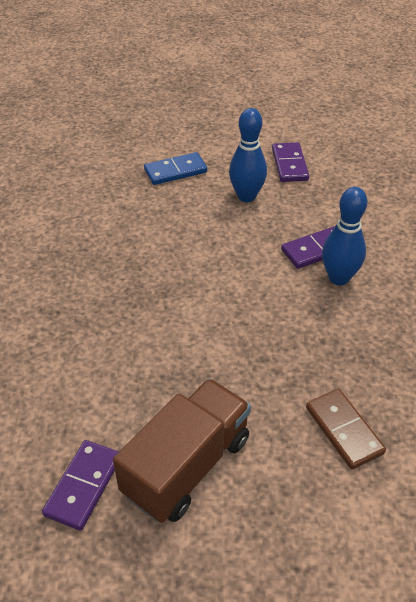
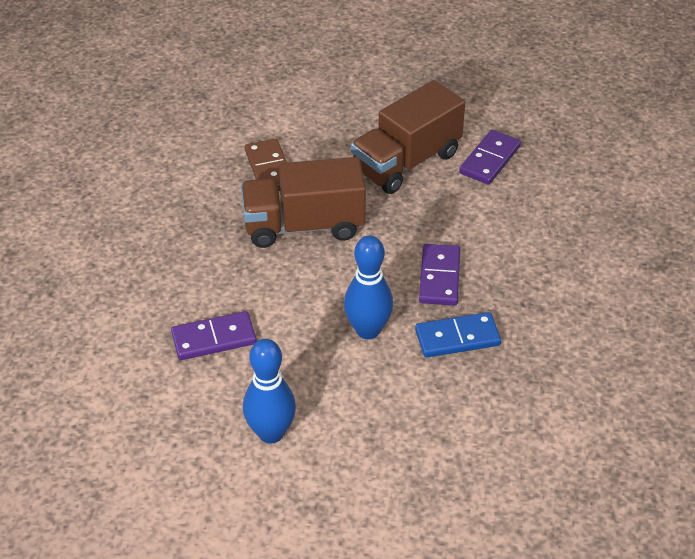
camera: 170 degrees left, 0 degrees up
blue domino [144,152,207,185] -> blue domino moved to [415,312,501,358]
purple domino [272,142,309,182] -> purple domino moved to [419,244,460,306]
blue bowling pin [322,187,367,285] -> blue bowling pin moved to [344,235,393,339]
none -> brown truck [241,157,366,248]

